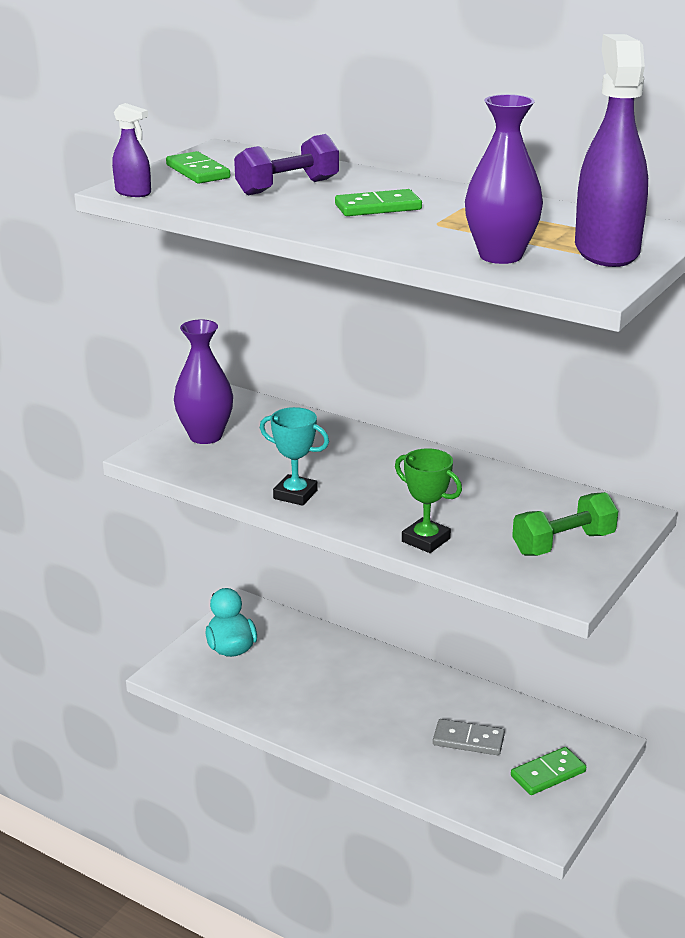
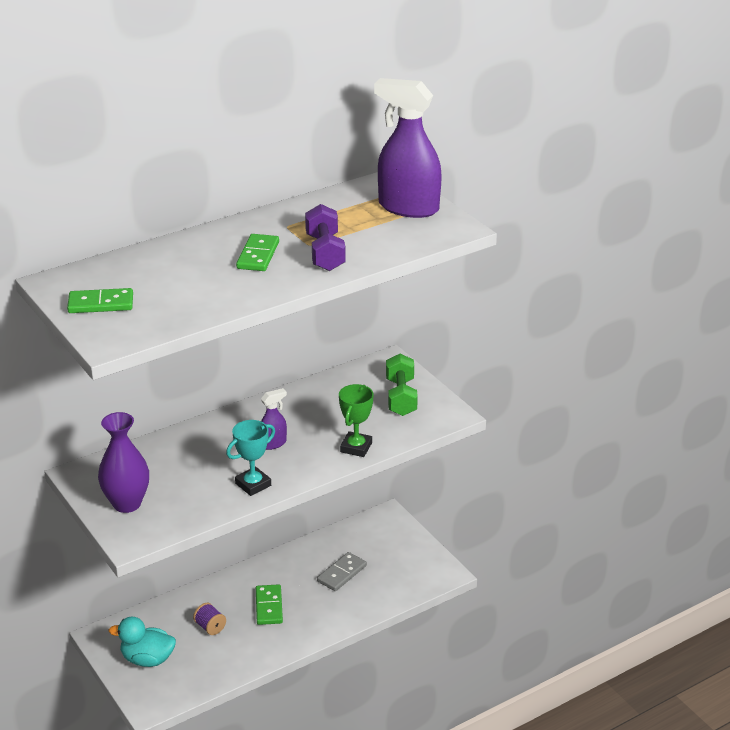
camera: 65 degrees left, 5 degrees up
purple spray bottle [112,103,151,197] -> purple spray bottle moved to [261,388,287,450]
purple dumbbell [234,134,339,195] -> purple dumbbell moved to [305,204,346,271]
green trophy [395,448,462,553] -> green trophy turned 45 degrees counterclockwise [339,384,374,457]
purple vase [465,94,543,264] -> none
green domino [511,747,586,795] -> green domino moved to [256,584,283,625]
none -> purple spool [193,603,226,635]

